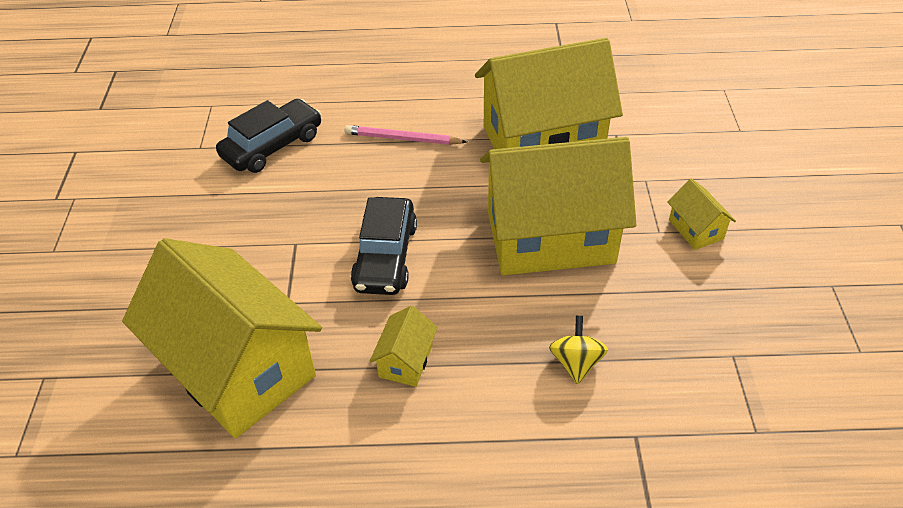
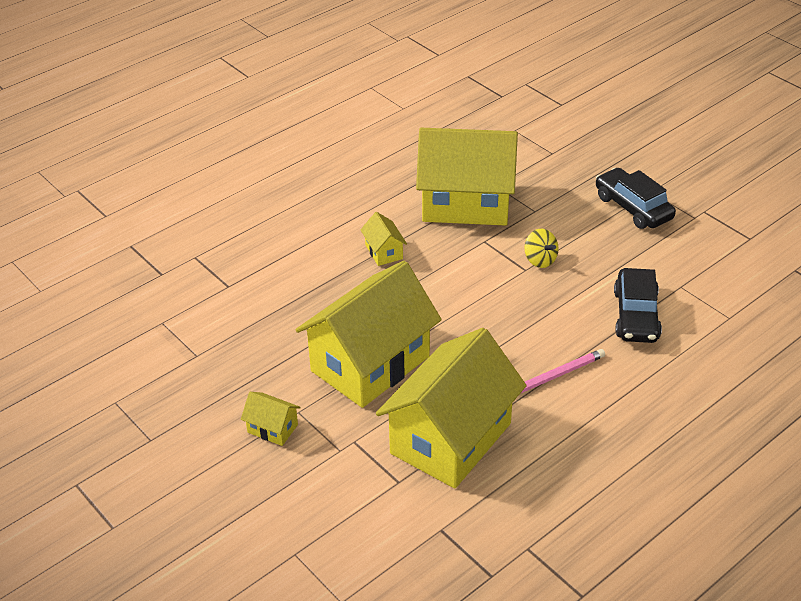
camera: 140 degrees right, 5 degrees down
black car [351,197,417,295] -> black car moved to [596,168,676,229]
yellow spinning top [549,316,608,384] -> yellow spinning top moved to [524,229,559,268]

